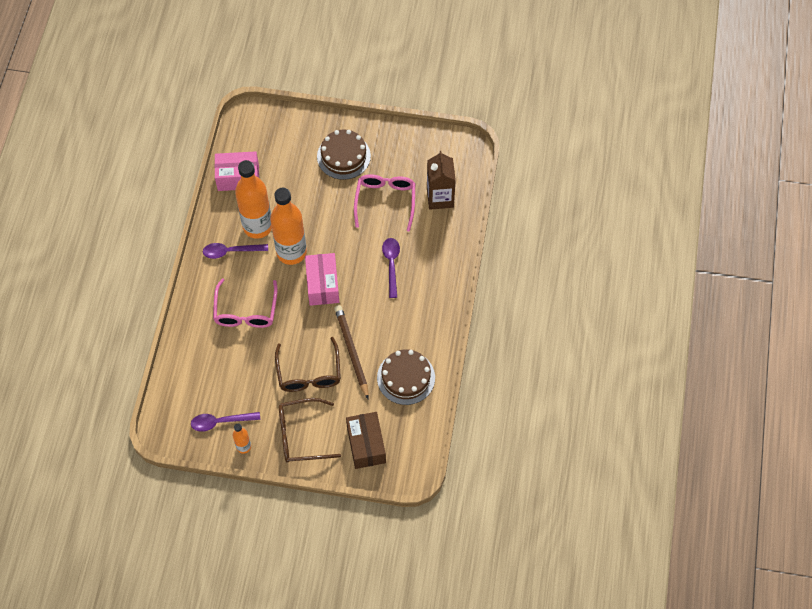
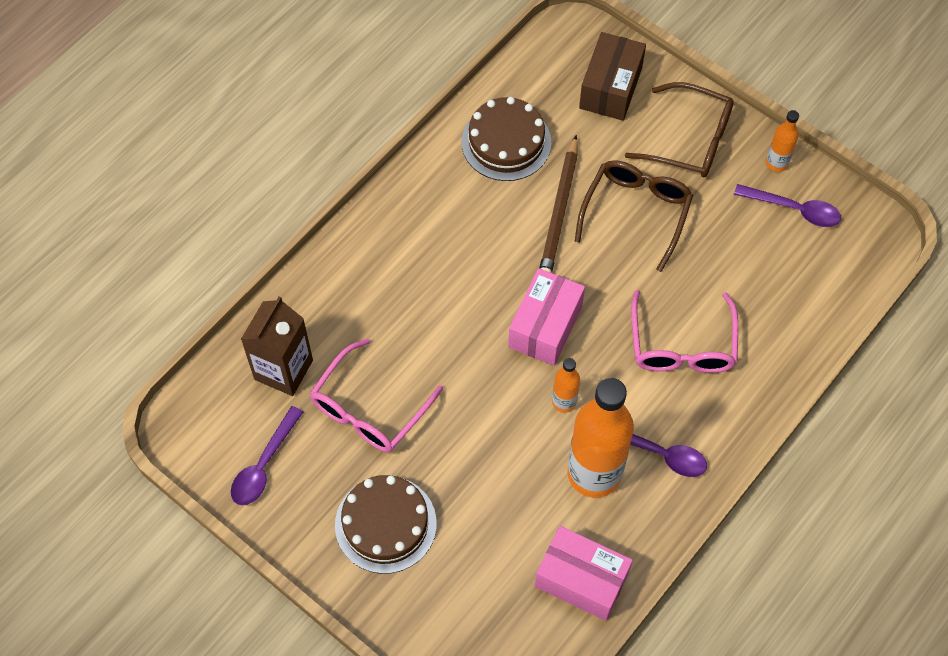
camera: 150 degrees left, 0 degrees up
pink glasses [213,279,278,328] -> pink glasses turned 150 degrees clockwise [631,290,738,373]
orange bottle [270,188,307,265] -> orange bottle [552,358,580,413], size x0.46
purple spoon [382,238,400,298] -> purple spoon moved to [231,406,303,505]

